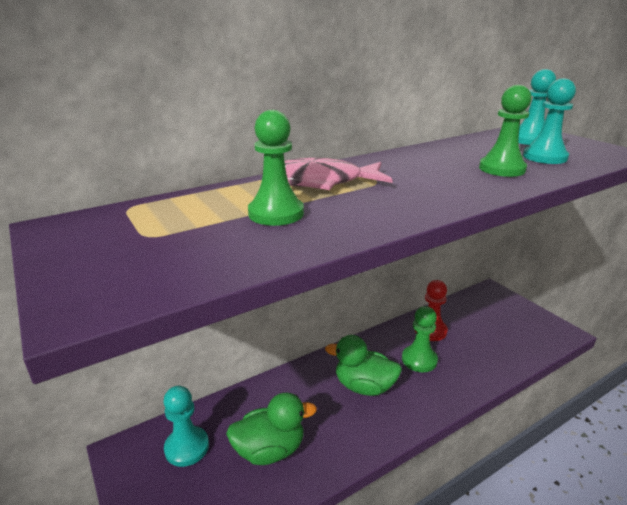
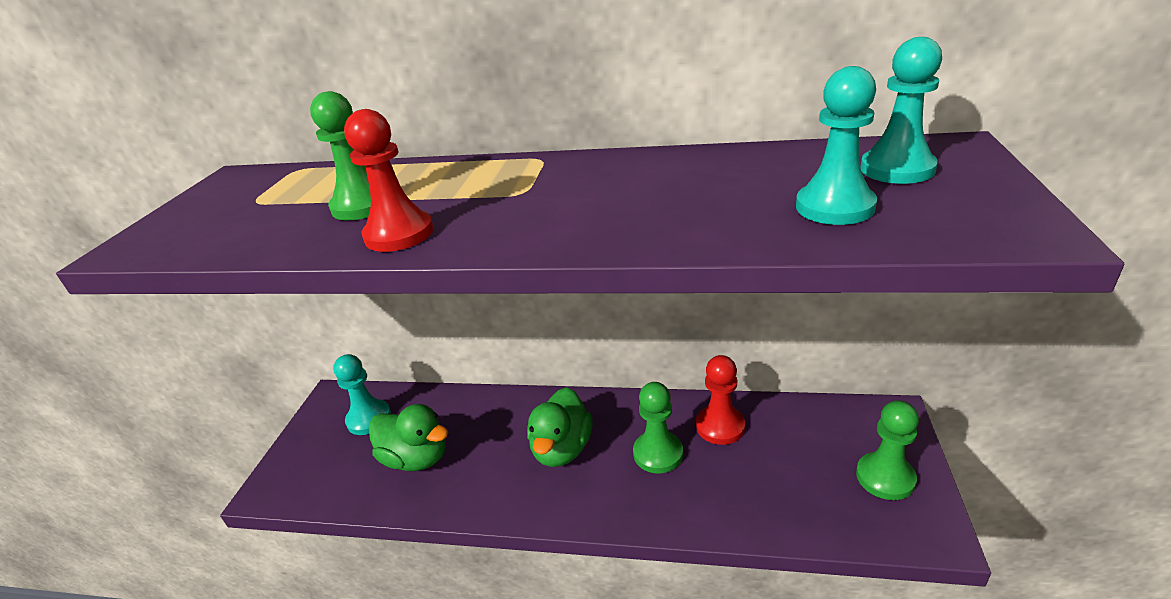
camera: 45 degrees right, 5 degrees up
pink fish [262,158,393,190] -> none
green duck [325,335,402,396] -> green duck turned 135 degrees counterclockwise [527,387,593,467]
green pawn [479,85,532,177] -> green pawn moved to [856,400,919,500]
none -> red pawn [344,109,434,252]

